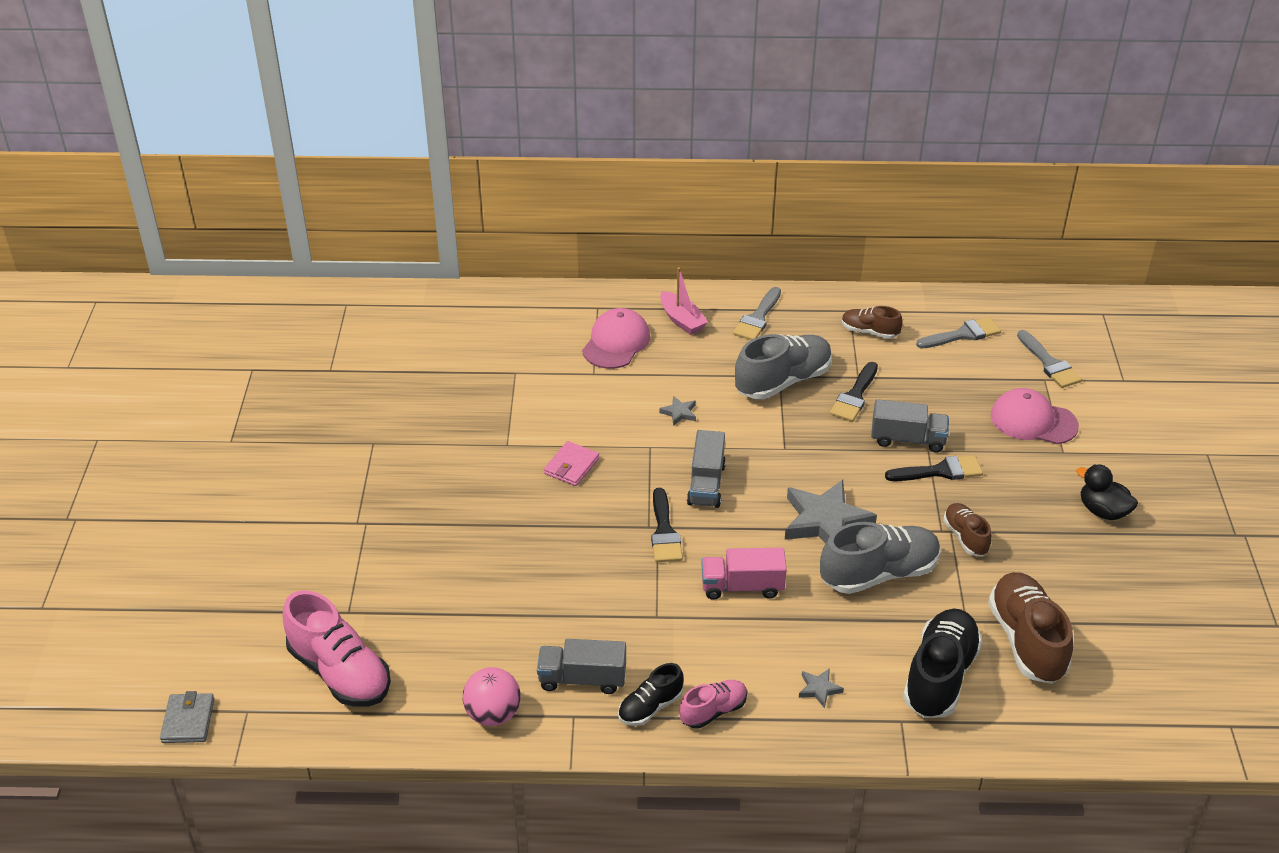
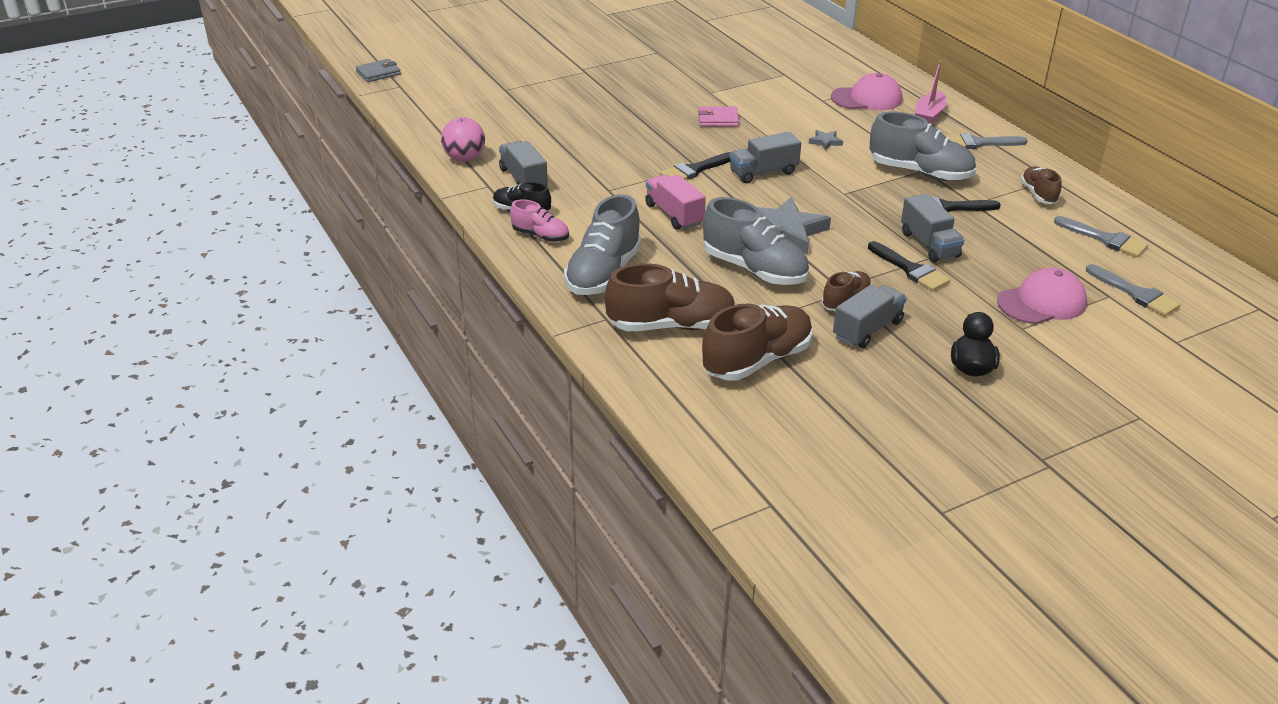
camera: 60 degrees right, 5 degrees down
pink shoe [283,590,391,707] -> none
grey star [799,669,844,708] -> grey shoe [564,194,642,295]
black shoe [903,609,982,718] -> brown shoe [605,263,735,331]
pink cap [991,388,1079,444] -> pink cap turned 75 degrees clockwise [997,268,1087,324]
grey brush [1017,330,1082,388] -> grey brush turned 75 degrees counterclockwise [1086,264,1181,316]
none -> grey truck [833,285,907,348]

